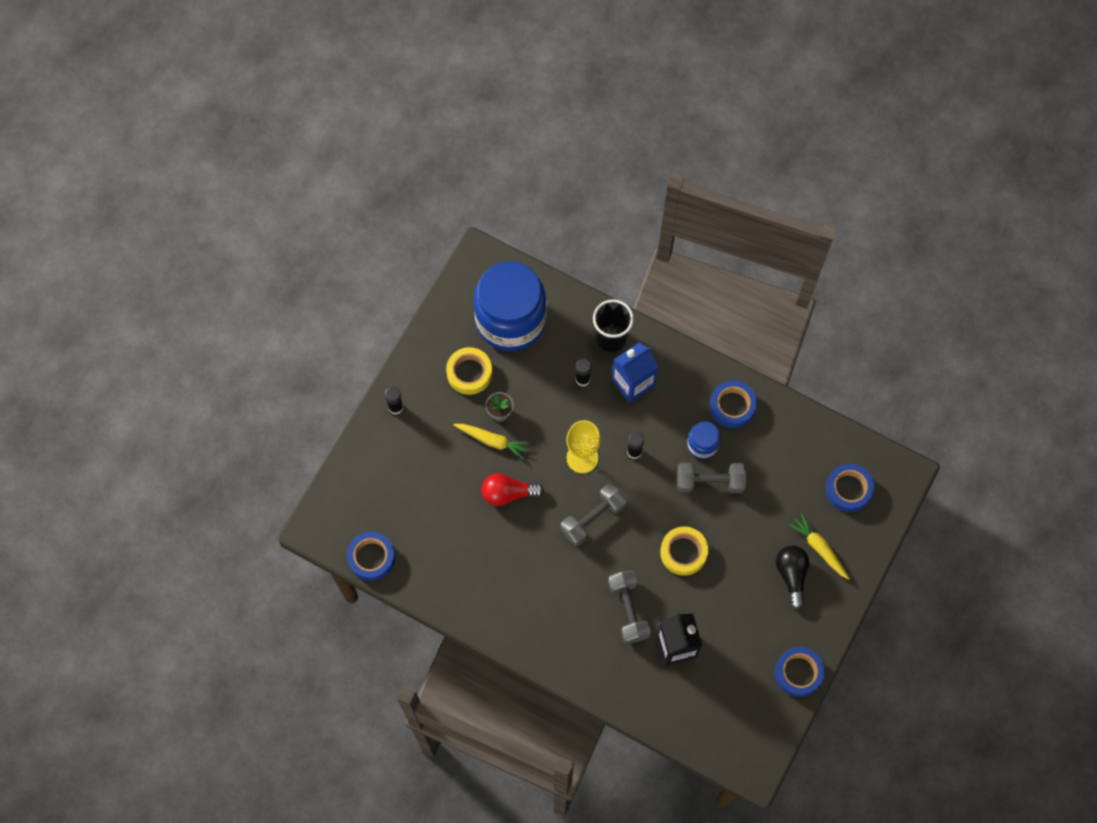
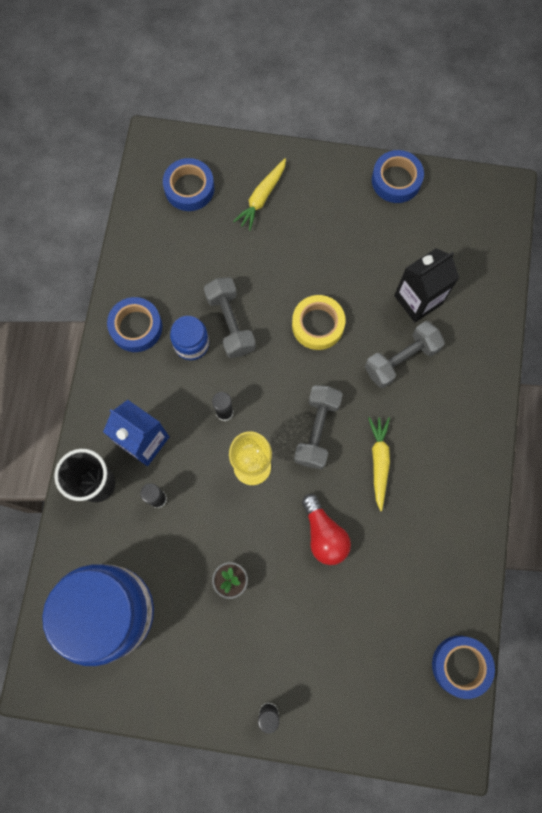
camera: 110 degrees left, 5 degrees up
yellow tape [446,347,492,395] -> none
yellow carrot [453,424,530,459] -> yellow carrot moved to [368,417,390,511]
grey dumbbell [560,484,626,546] -> grey dumbbell turned 75 degrees clockwise [294,385,343,469]
black light bulb [776,545,809,610] -> none

